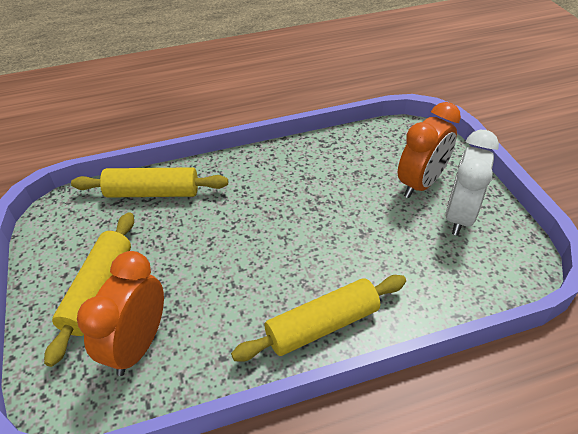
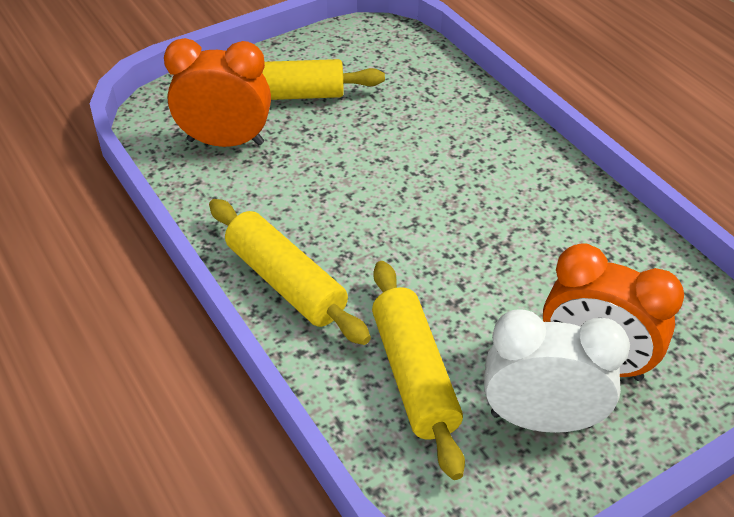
camera: 75 degrees right, 0 degrees up
yellow rolling pin [71,167,228,198] -> yellow rolling pin moved to [372,261,465,480]

